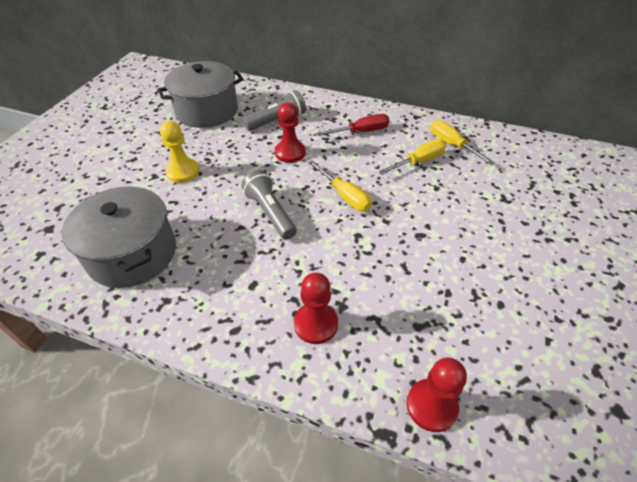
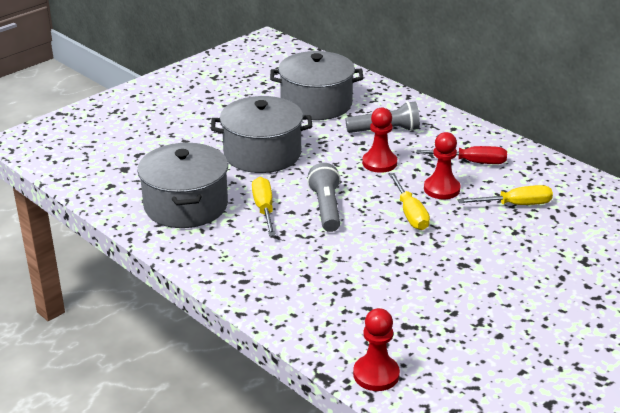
camera: 25 degrees right, 15 degrees down
yellow pawn [160,121,200,183] -> grey pot [211,96,312,173]
red pawn [294,273,338,344] -> red pawn moved to [424,132,461,199]
yellow screwdriver [430,120,495,165] -> yellow screwdriver moved to [252,177,275,236]

